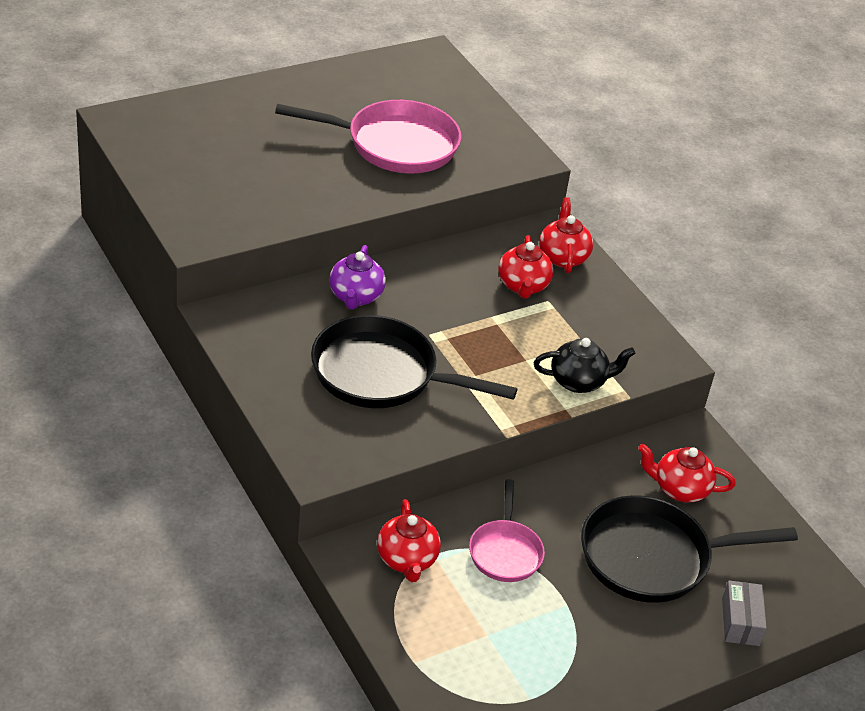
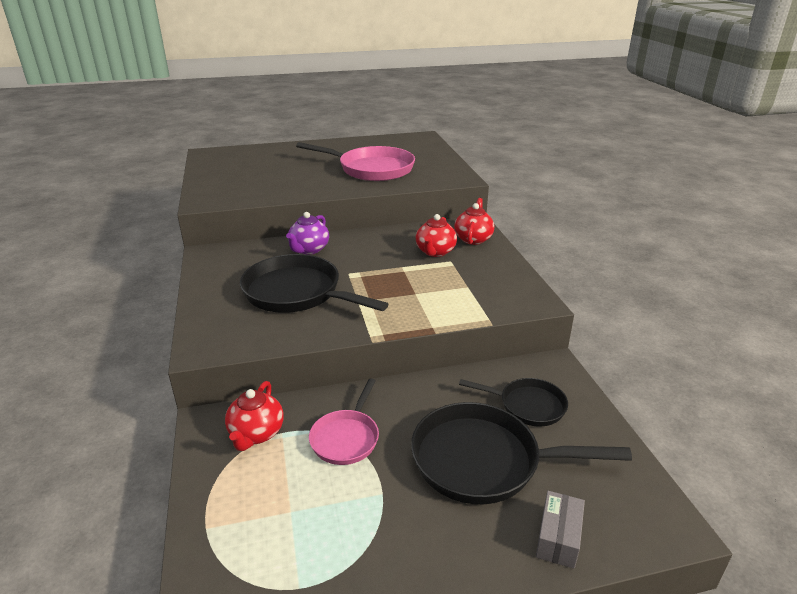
camera: 20 degrees right, 10 degrees down
black teapot [534,338,635,393] -> none
red teapot [638,444,736,502] -> black pan [459,378,568,427]

